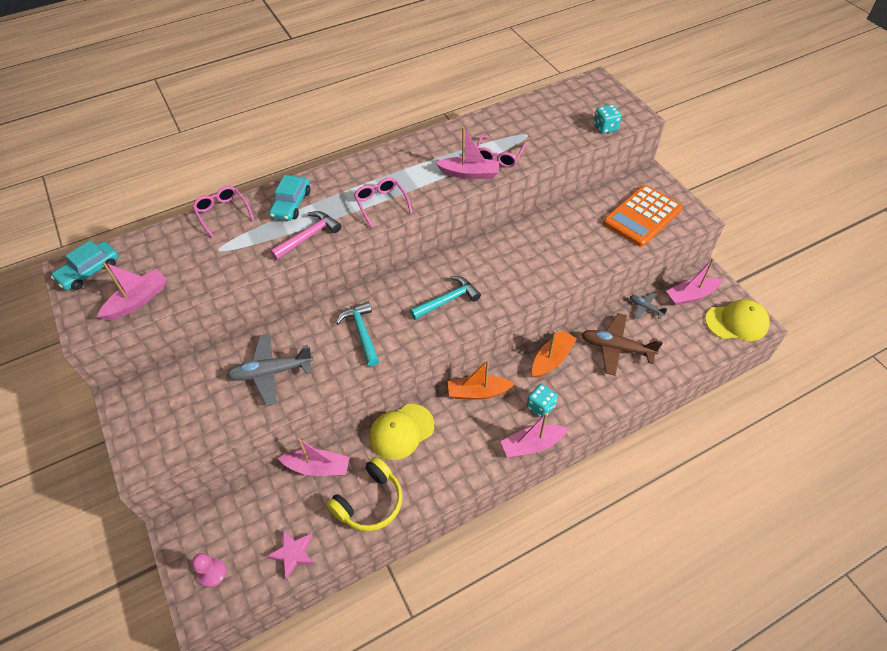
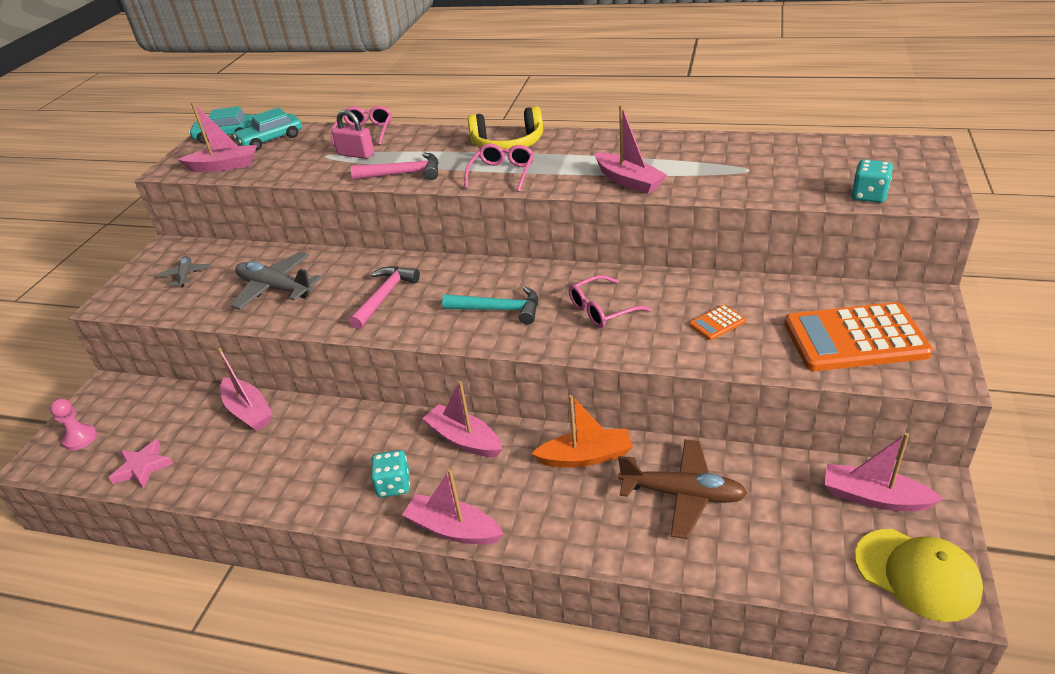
camera: 45 degrees right, 15 degrees down
turquoise car [269,175,310,221] -> turquoise car moved to [233,107,302,150]
yellow headphones [326,457,403,531] -> yellow headphones moved to [468,106,543,149]
turquoise hammer [336,302,379,366] -> pink hammer [349,266,420,329]
yellow cap [369,404,434,460] -> none
orange boat [448,360,515,399] -> pink boat [422,381,502,457]
pink glasses [476,135,526,168] -> pink glasses moved to [569,275,652,328]
turquoise dice [527,384,558,417] -> turquoise dice moved to [370,450,410,497]
brown plane [581,313,663,376] -> brown plane turned 135 degrees clockwise [618,439,748,539]
grey plane [630,292,667,319] -> grey plane moved to [158,256,210,287]
none -> pink padlock [332,110,374,159]
none -> orange calculator [689,305,746,340]

